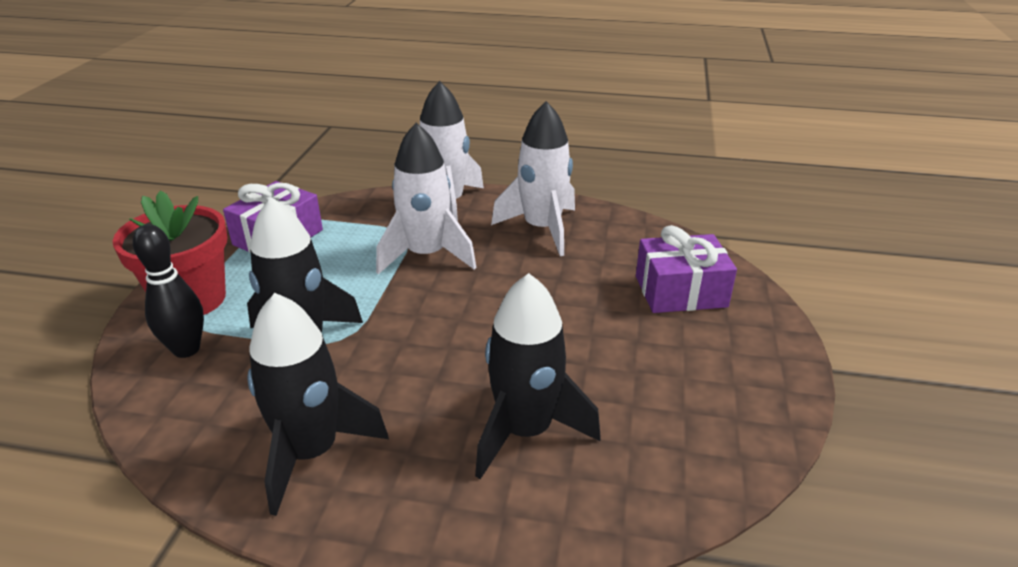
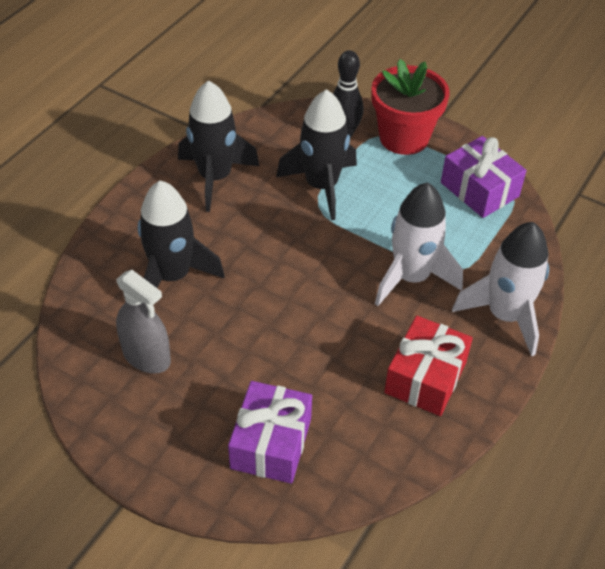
camera: 110 degrees right, 15 degrees up
white rocket [491,101,575,256] -> red gift [384,316,473,416]
none -> grey spray bottle [116,270,171,374]

